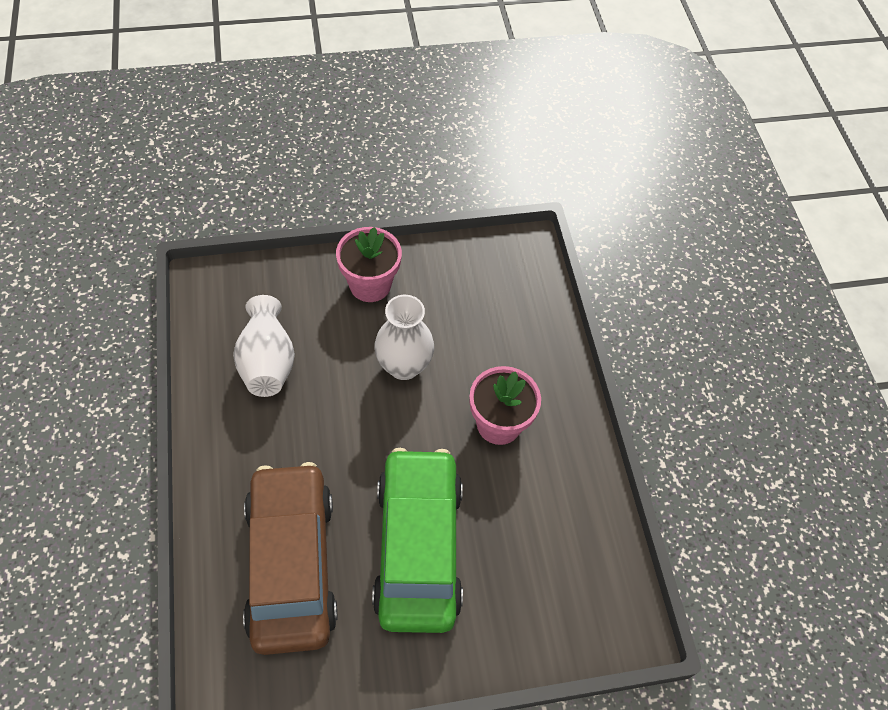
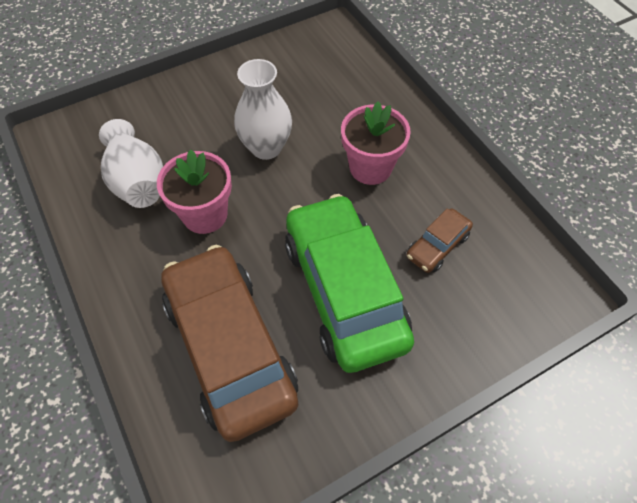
camera: 15 degrees left, 0 degrees up
pink flower pot [336,227,402,302] -> pink flower pot moved to [157,150,232,234]
none -> brown car [407,208,473,273]

